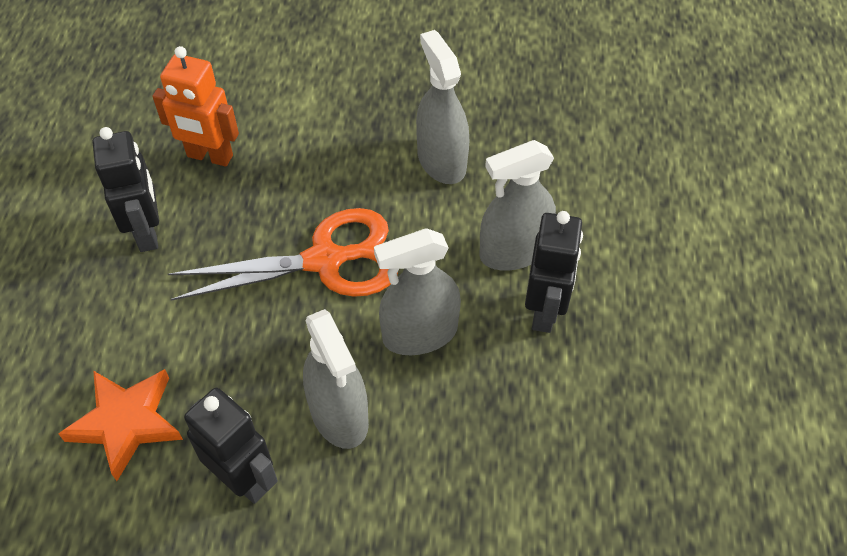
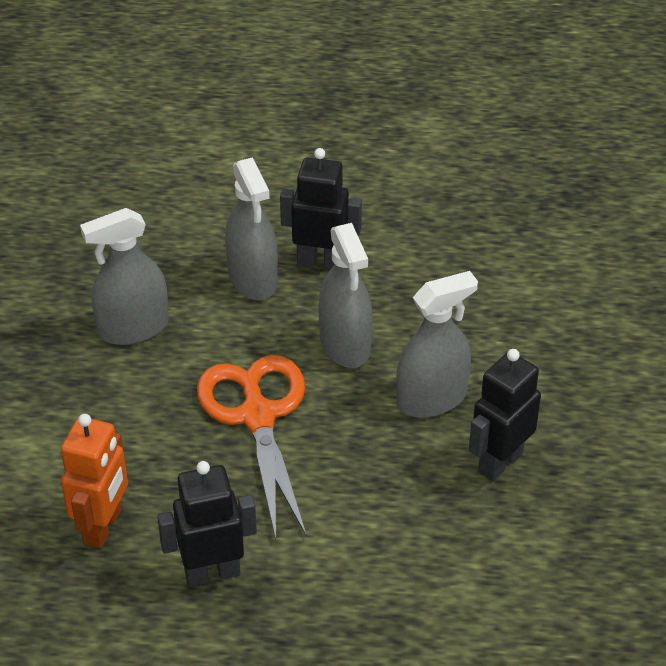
camera: 90 degrees left, 10 degrees down
orange star [58,369,183,481] -> none

